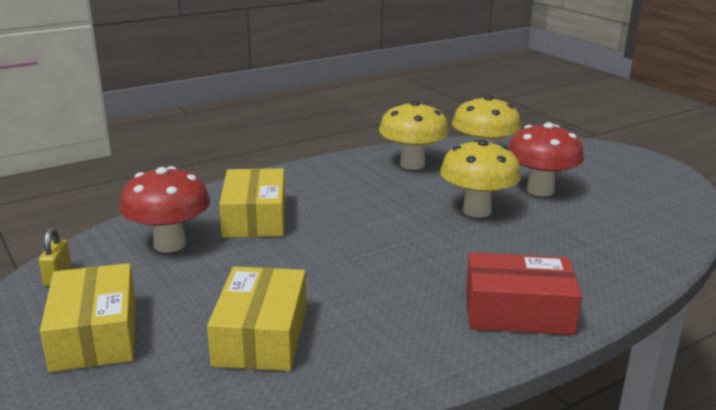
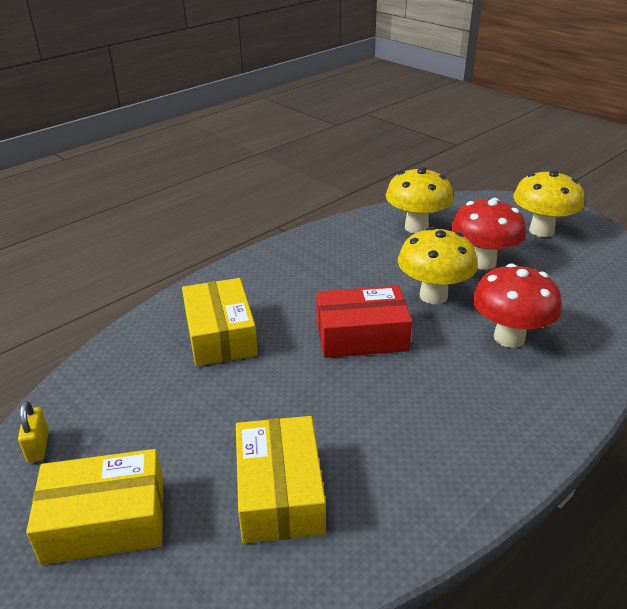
camera: 10 degrees left, 10 degrees up
yellow box [40,263,136,372] -> yellow box turned 75 degrees counterclockwise [26,449,163,565]
red mushroom [119,166,210,253] -> red mushroom moved to [472,263,562,348]
yellow mushroom [379,100,449,170] -> yellow mushroom moved to [513,170,584,237]
red box [466,253,582,335] -> red box moved to [316,286,412,358]

